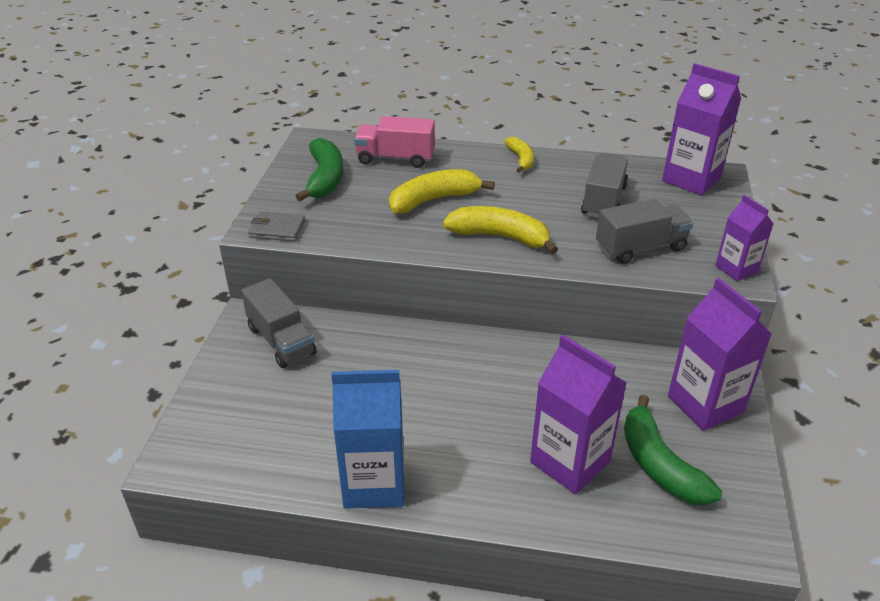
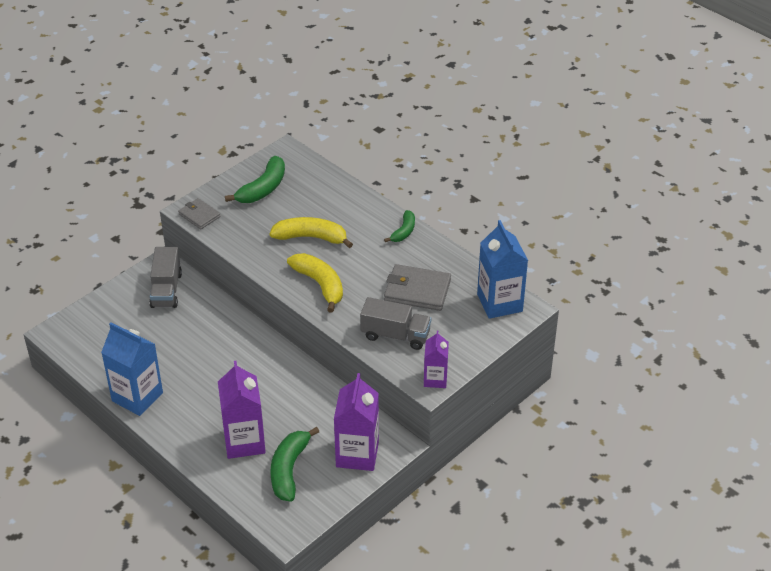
camera: 35 degrees right, 5 degrees up
pink truck [354,116,435,168] -> none
yellow banana [504,137,534,173] -> green banana [384,210,415,242]
grey truck [581,153,628,218] -> grey wallet [384,264,451,311]
purple carton [662,63,741,195] -> blue carton [477,220,528,319]

